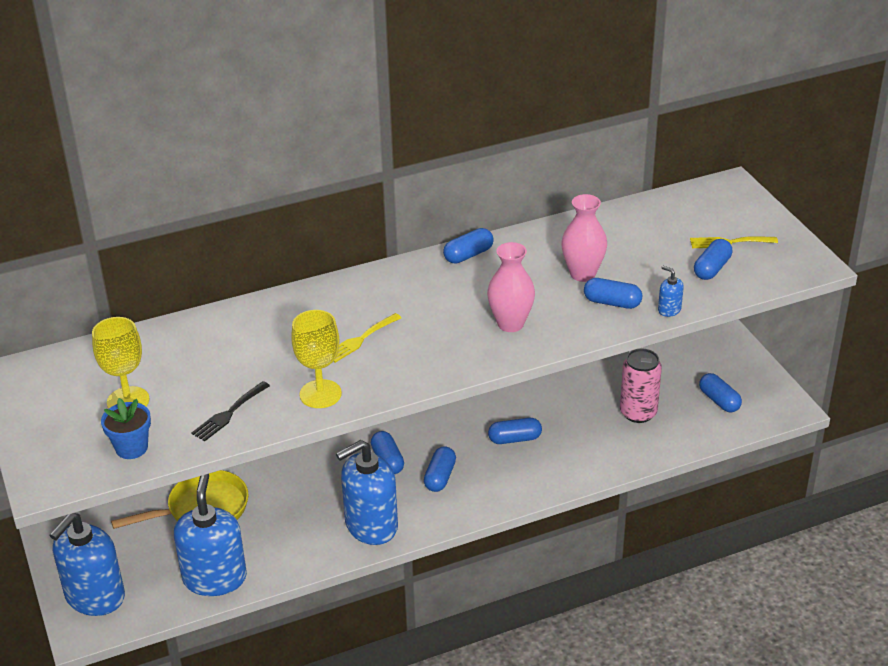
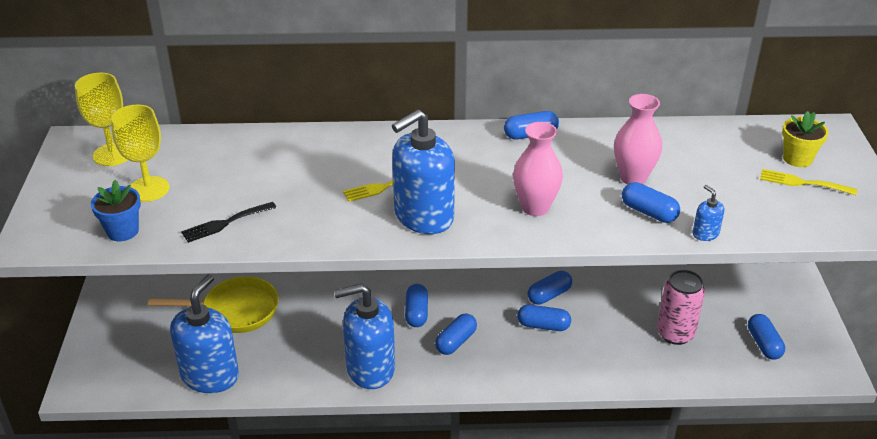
camera: 20 degrees right, 0 degrees up
blue soap dispenser [50,513,125,616] -> blue soap dispenser moved to [392,109,455,234]
yellow goblet [291,310,342,408] -> yellow goblet moved to [75,73,127,166]
blue capsule [694,239,732,280] -> blue capsule moved to [527,271,572,305]
none -> yellow flower pot [782,111,828,167]

